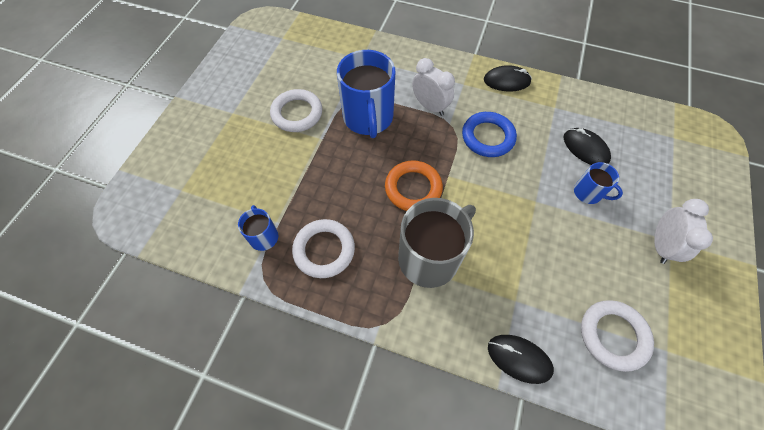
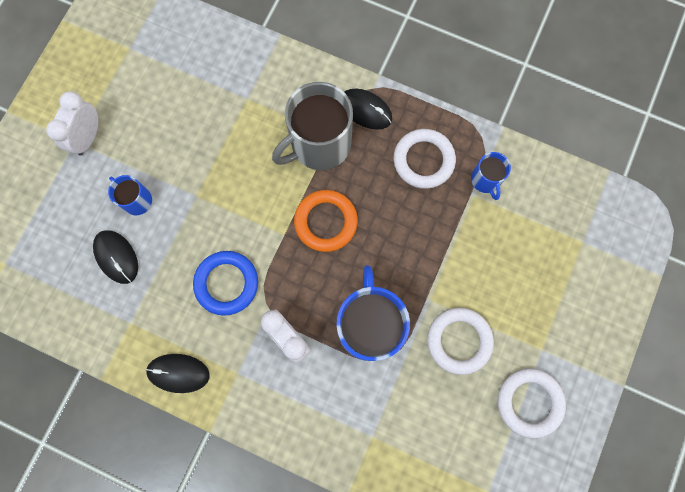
camera: 175 degrees left, 15 degrees up
black mouse [488,335,554,384] -> black mouse moved to [344,89,392,130]
white ring [581,300,654,372] -> white ring moved to [498,368,566,438]

